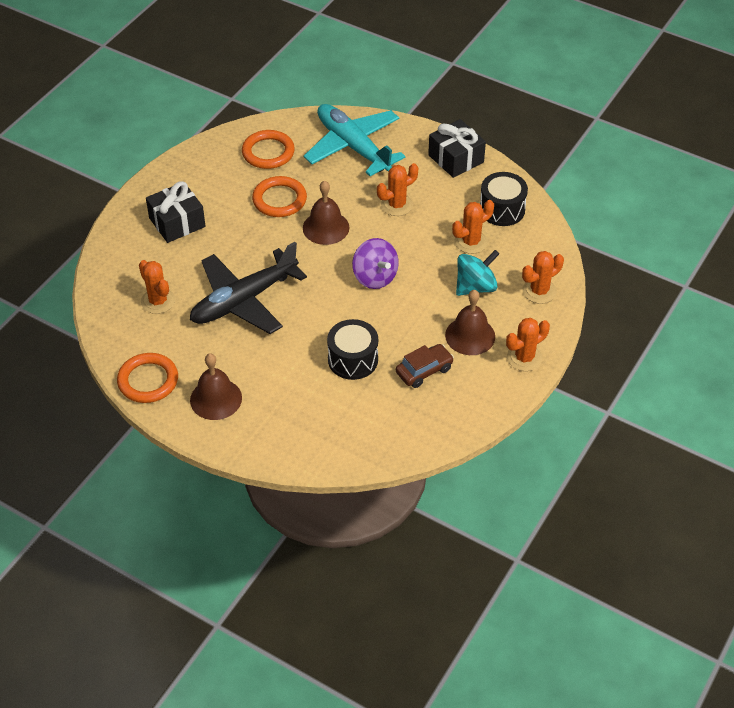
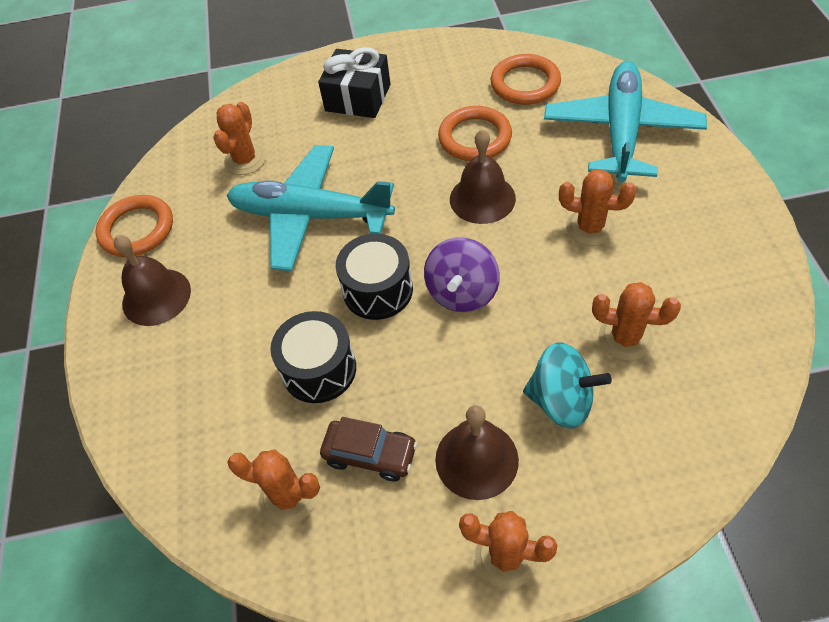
camera: 55 degrees right, 5 degrees up
black plane [190,242,307,334] -> turquoise plane [226,145,395,271]
black gift [428,119,486,178] -> none
black drum [480,172,528,226] -> black drum moved to [336,234,413,320]
orange cactus [522,251,564,304] -> orange cactus moved to [227,449,320,525]

